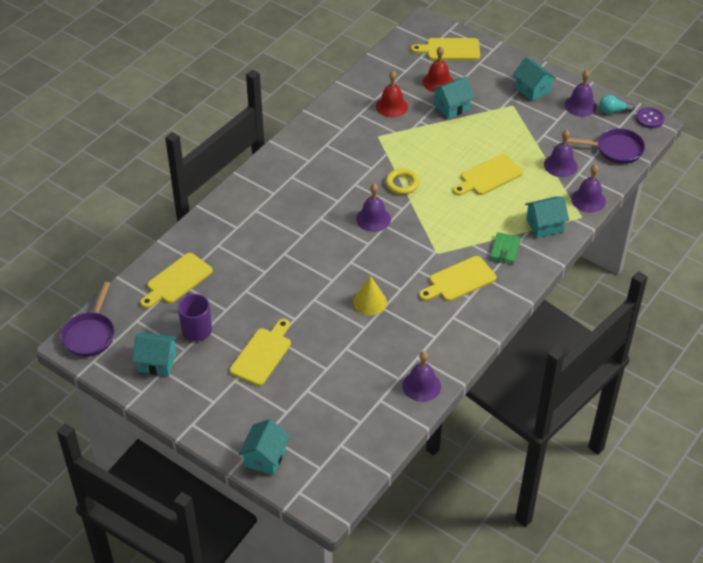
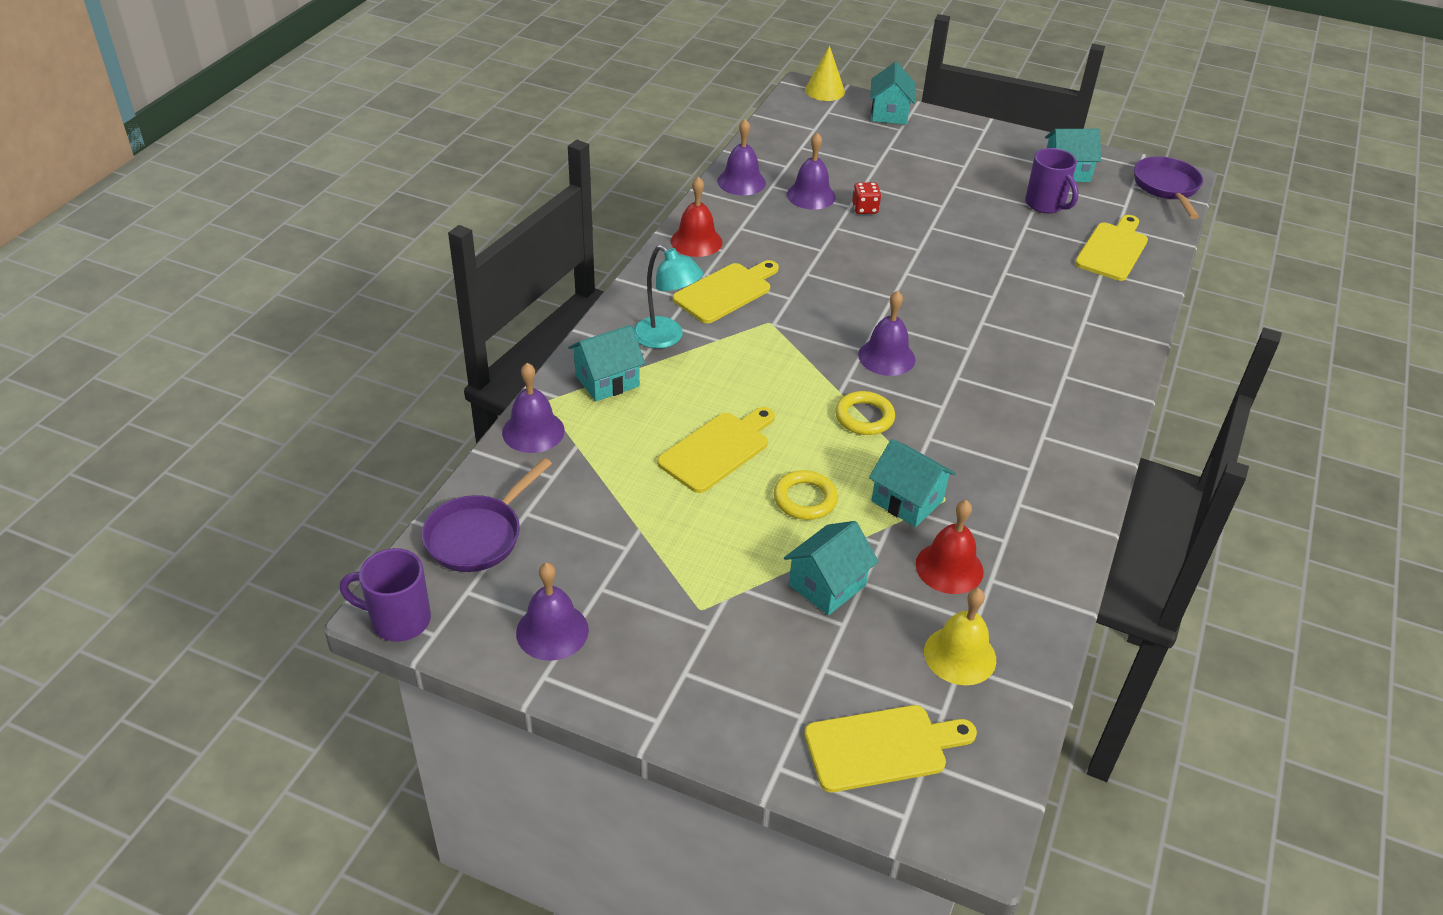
camera: 165 degrees right, 5 degrees down
yellow cutting board [230,319,291,386] -> none
yellow cone [353,276,387,315] -> yellow cone moved to [805,46,845,101]
red bell [422,46,453,92] -> red bell moved to [671,176,723,257]
green wallet [490,232,521,264] -> turquoise lamp [633,245,703,349]
turquoise house [513,57,556,101] -> turquoise house moved to [869,439,956,527]
purple bell [544,130,578,177] -> purple bell moved to [787,132,836,210]
purple pan [566,128,645,164] -> purple pan turned 45 degrees counterclockwise [422,458,552,572]
turquoise light bulb [600,95,634,114] -> none
purple button [636,107,665,128] -> purple mug [340,548,431,642]
none -> yellow ring [774,470,838,520]
none -> red dice [852,182,881,214]
none -> yellow bell [924,588,996,685]

